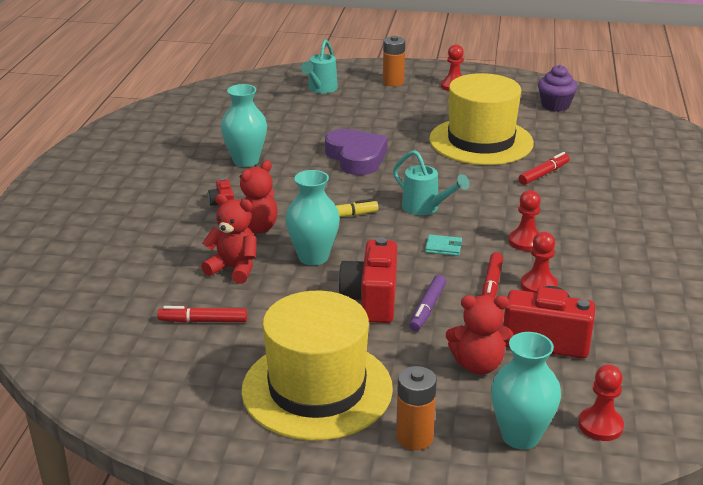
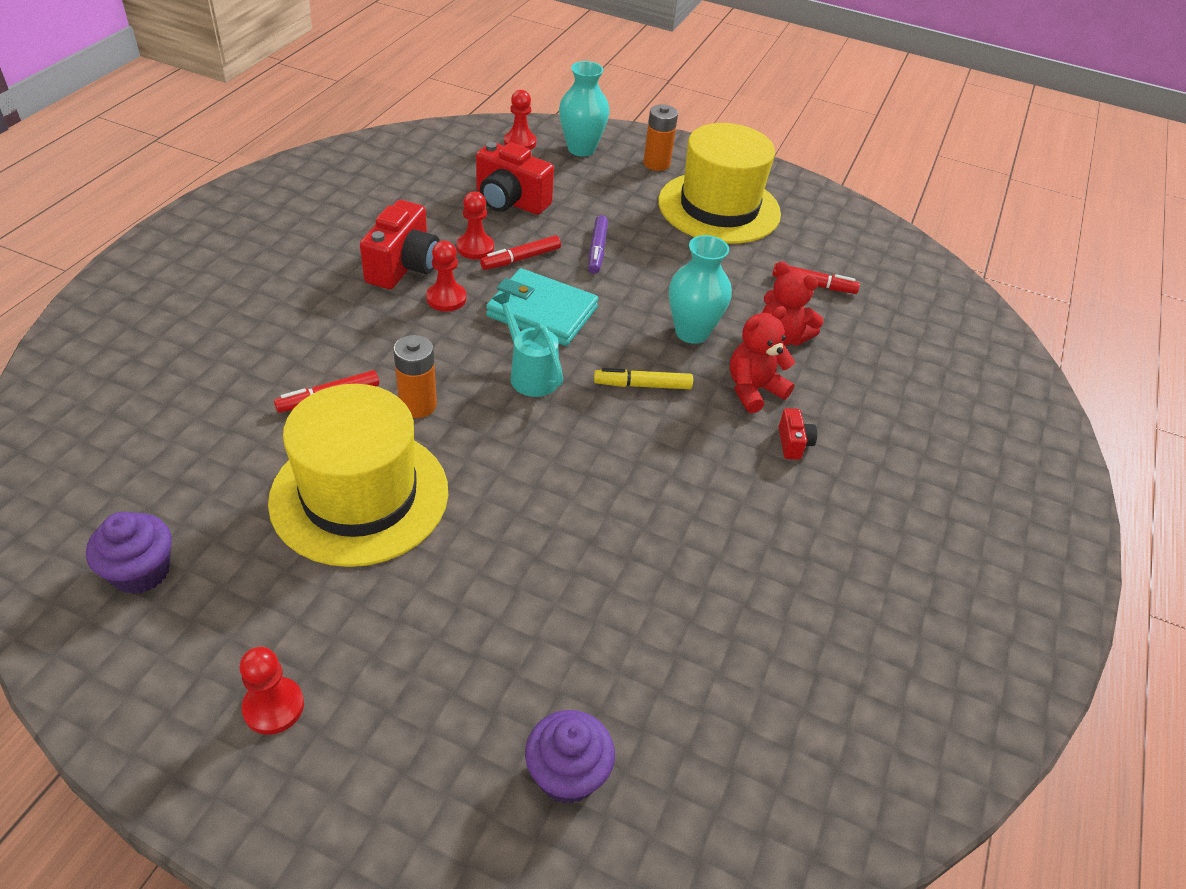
camera: 170 degrees left, 15 degrees up
turquoise vase [221,84,267,167] -> none
turquoise watering can [301,39,338,93] -> purple cupcake [525,710,615,804]
purple heart [325,129,388,175] -> none
red camera [338,237,397,323] -> red camera moved to [360,200,439,289]
orange battery [383,36,405,86] -> orange battery moved to [393,335,437,418]
purple marker [409,275,446,331] -> purple marker turned 150 degrees clockwise [588,215,608,274]
turquoise wallet [425,234,462,256] -> turquoise wallet [486,268,599,346], size x2.30
red teddy bear [446,295,513,375] -> none
red marker [482,252,503,299] -> red marker turned 150 degrees counterclockwise [480,235,561,270]

